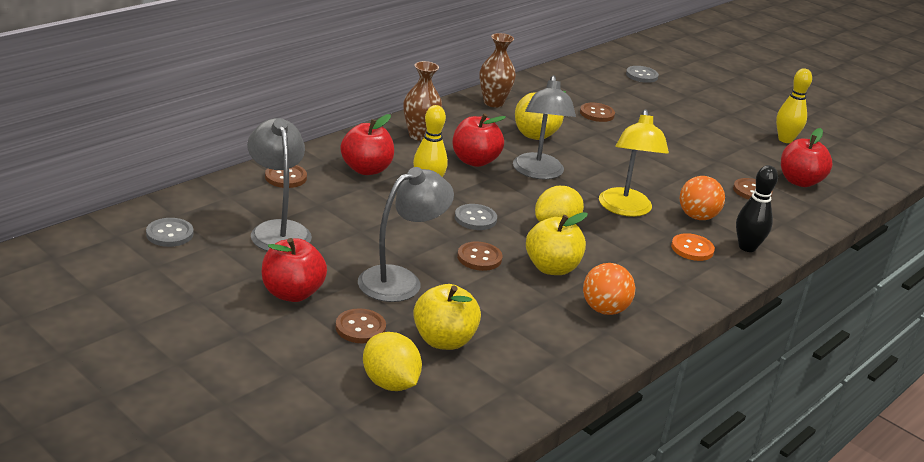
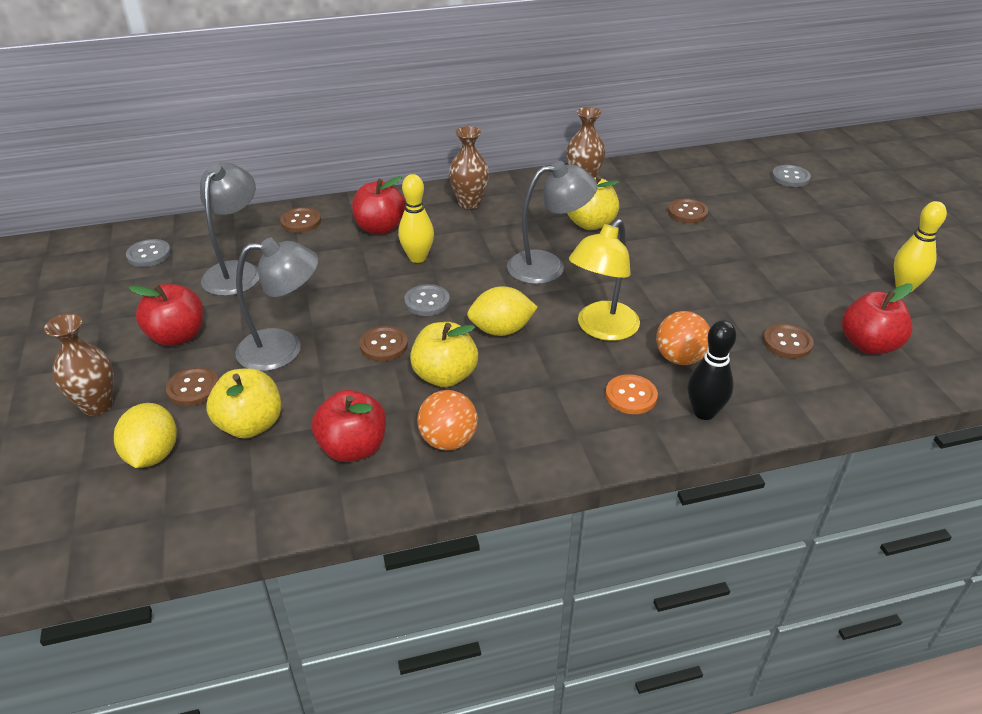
camera: 35 degrees right, 10 degrees up
red apple [453,113,506,167] -> red apple moved to [312,390,386,462]
grey lamp [513,75,576,179] -> grey lamp turned 135 degrees counterclockwise [507,161,597,284]
none -> brown vase [44,314,114,416]

